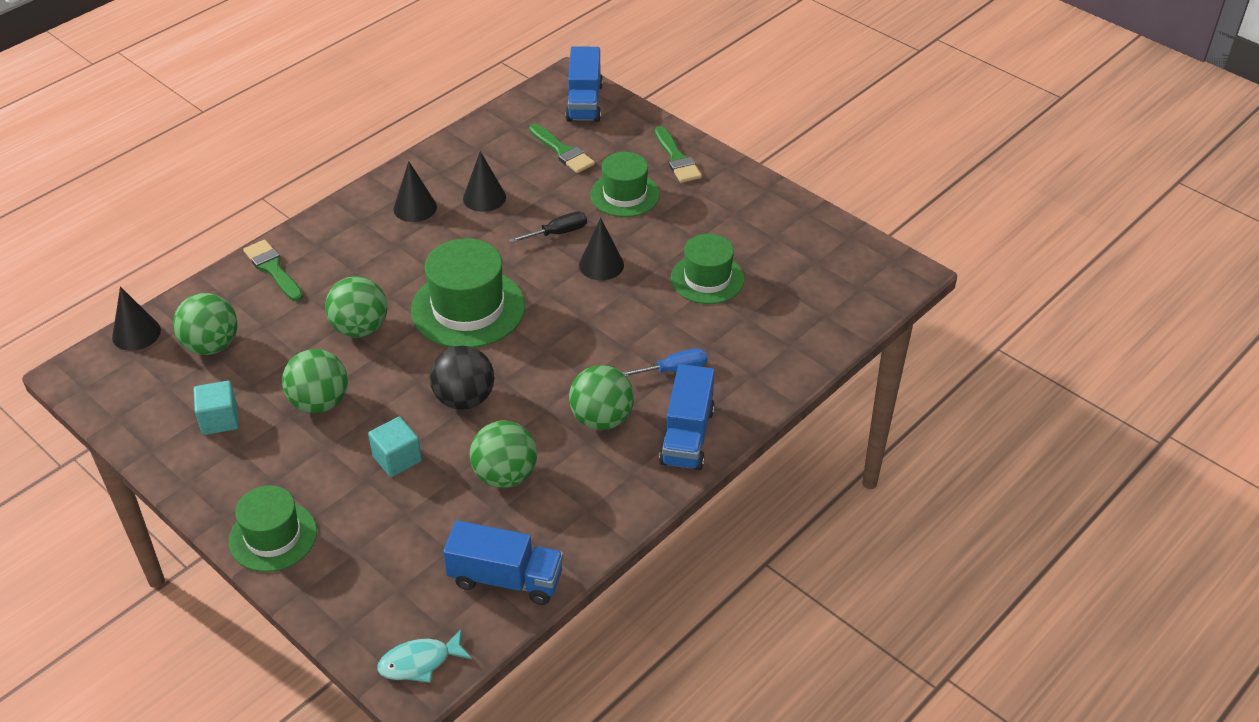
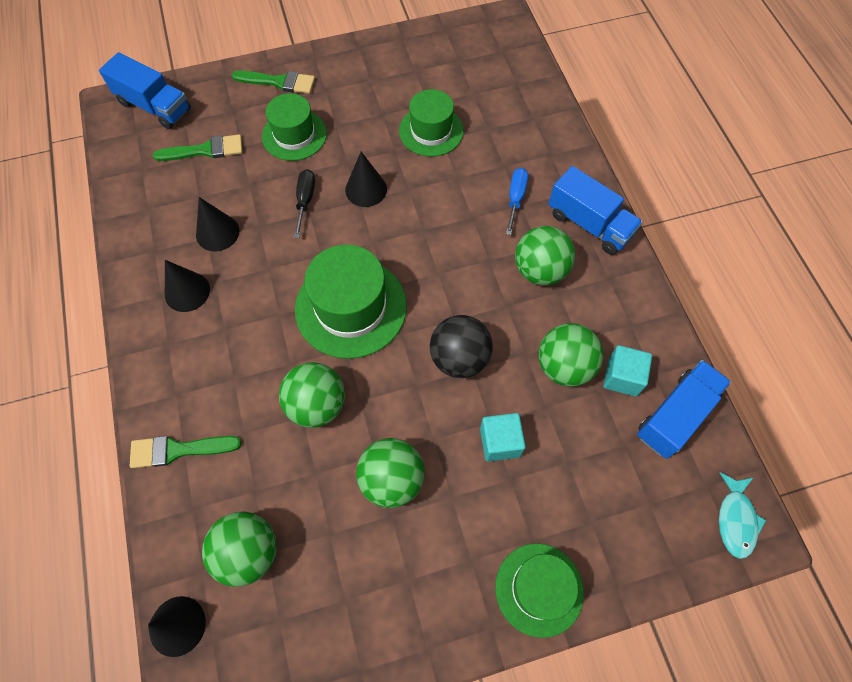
camera: 60 degrees left, 20 degrees up
turquoise cube [193,381,239,435] -> turquoise cube moved to [603,345,652,396]

